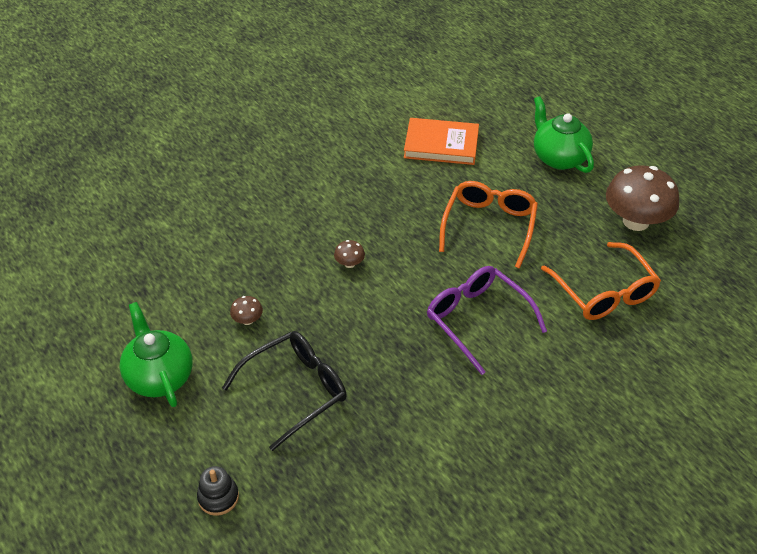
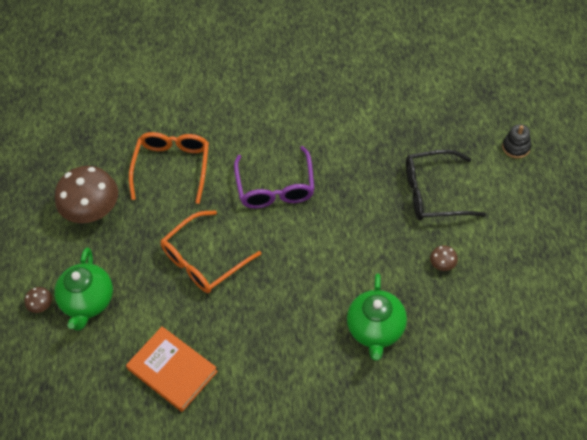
camera: 145 degrees left, 10 degrees up
green teapot [120,302,193,407] -> green teapot moved to [347,273,407,361]
brown mushroom [334,240,365,268] -> brown mushroom moved to [25,287,52,313]

